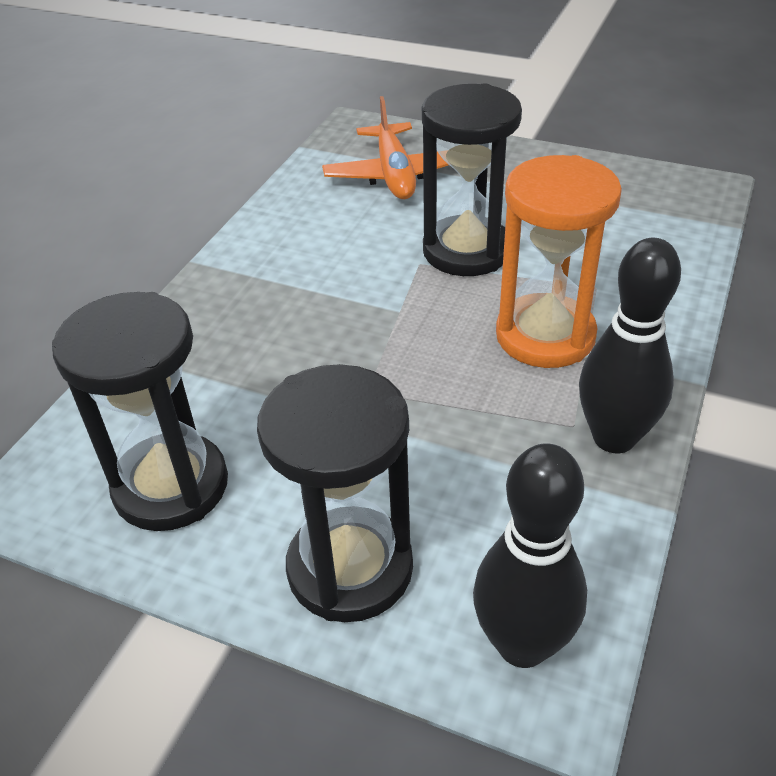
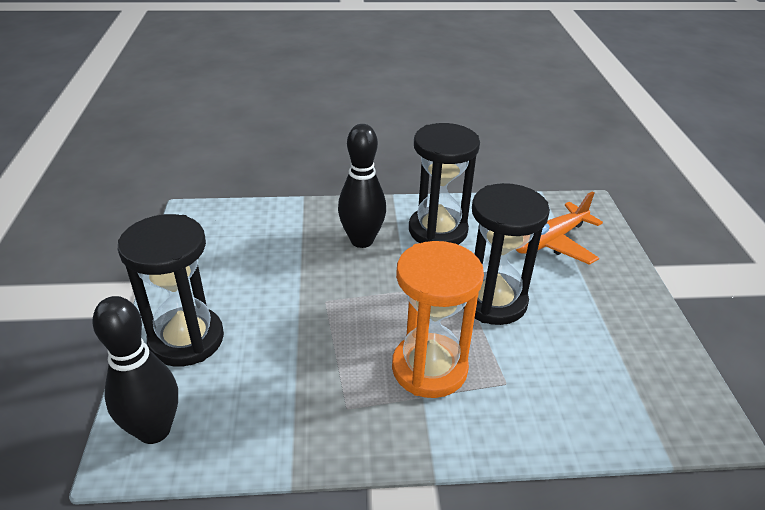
camera: 60 degrees right, 5 degrees down
black hourglass [52,292,228,531] -> black hourglass moved to [409,123,480,245]
black bowling pin [579,238,681,453] -> black bowling pin moved to [338,124,386,248]

